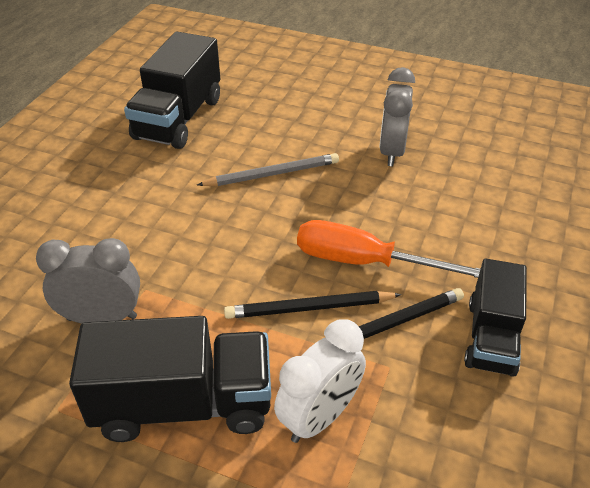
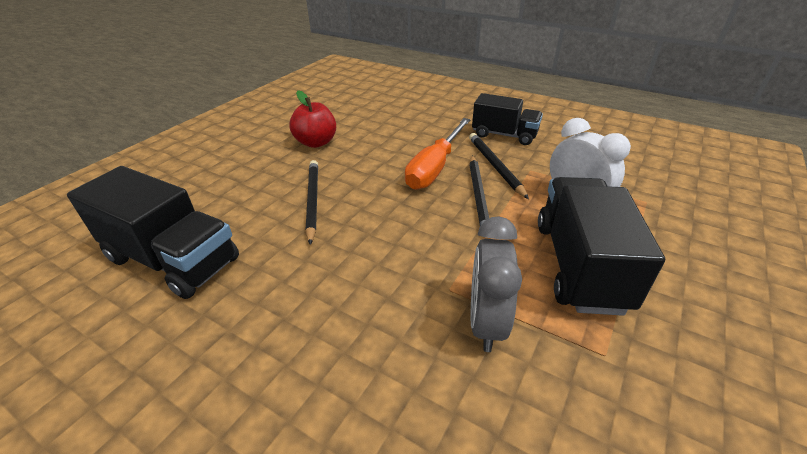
camera: 80 degrees left, 5 degrees down
grey pencil [197,153,339,186] -> black pencil [305,160,318,245]
grey clock [379,67,415,166] -> red apple [289,90,336,148]

